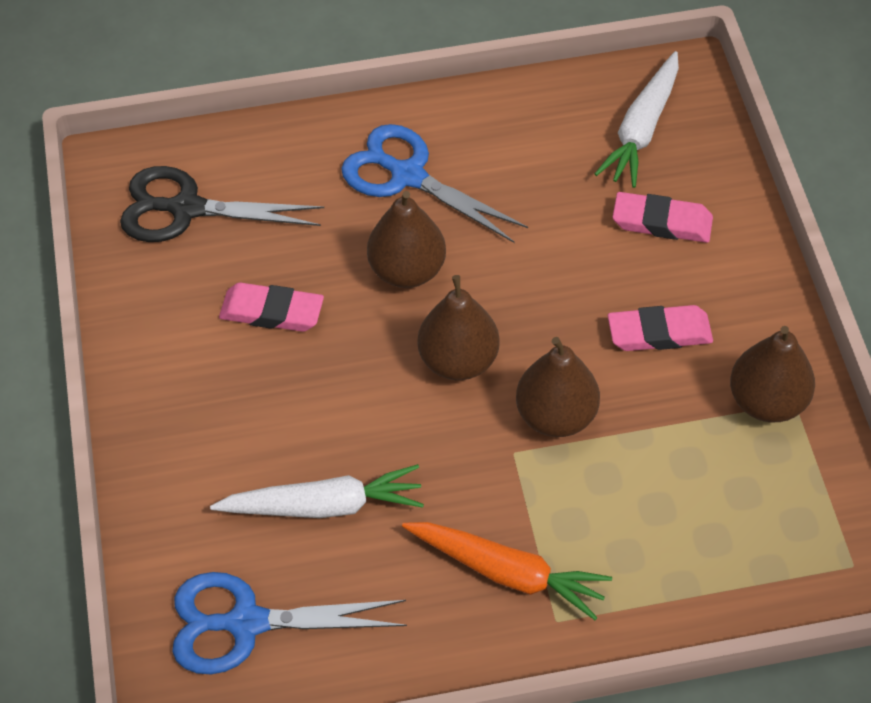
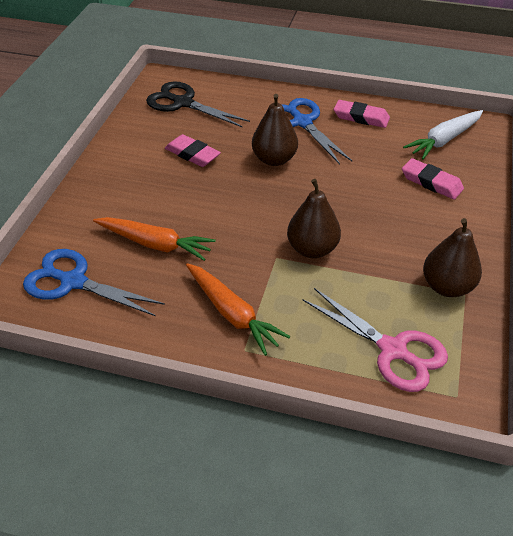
camera: 25 degrees right, 10 degrees down
white carrot [210,464,424,518] -> orange carrot [93,217,216,261]
brown pear [418,275,500,380] -> none
pink eraser [608,305,713,351] -> pink eraser moved to [334,100,390,128]
none -> pink scissors [303,288,448,392]

